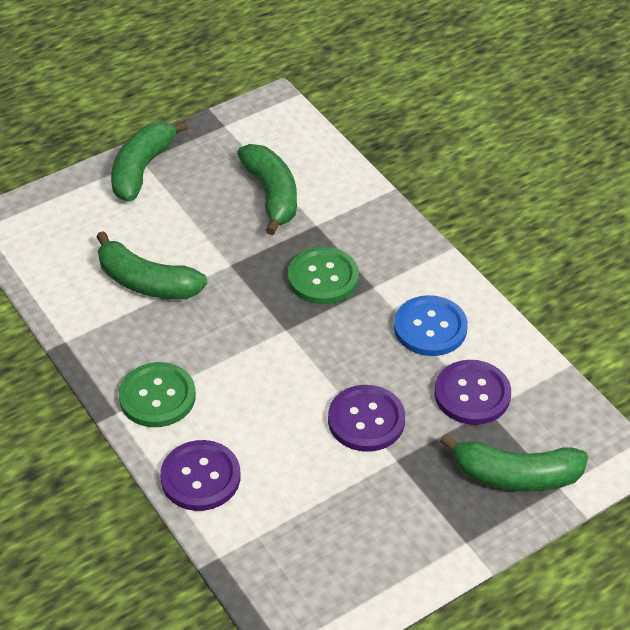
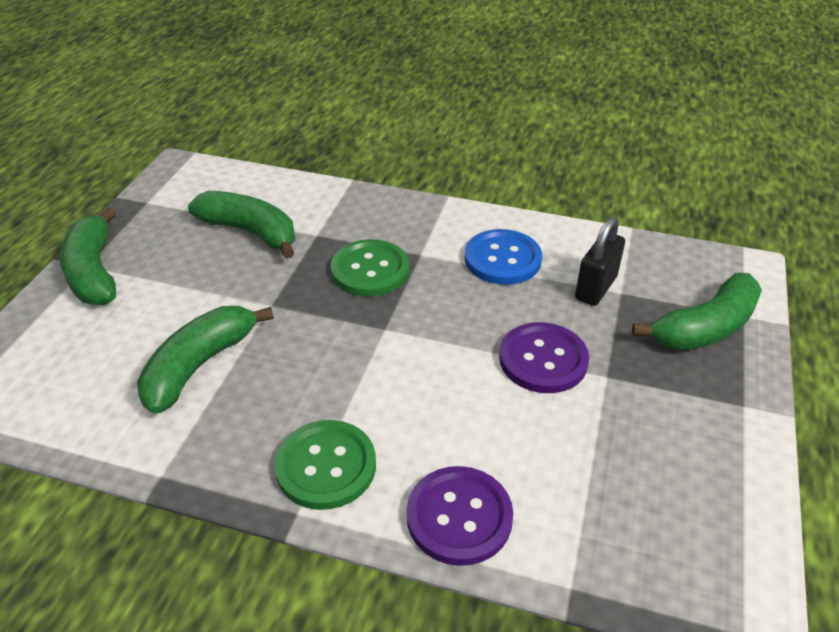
camera: 40 degrees left, 5 degrees down
green banana [96,231,207,299] -> green banana turned 135 degrees clockwise [137,306,274,414]
purple button [435,360,511,425] -> black padlock [575,217,625,306]

